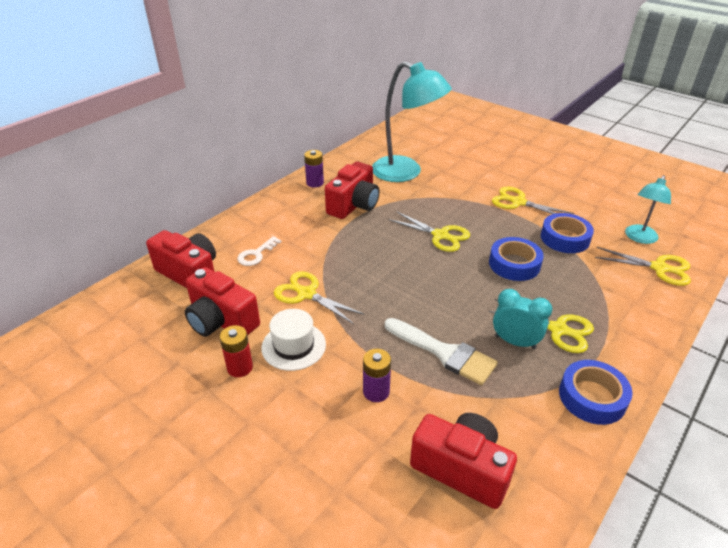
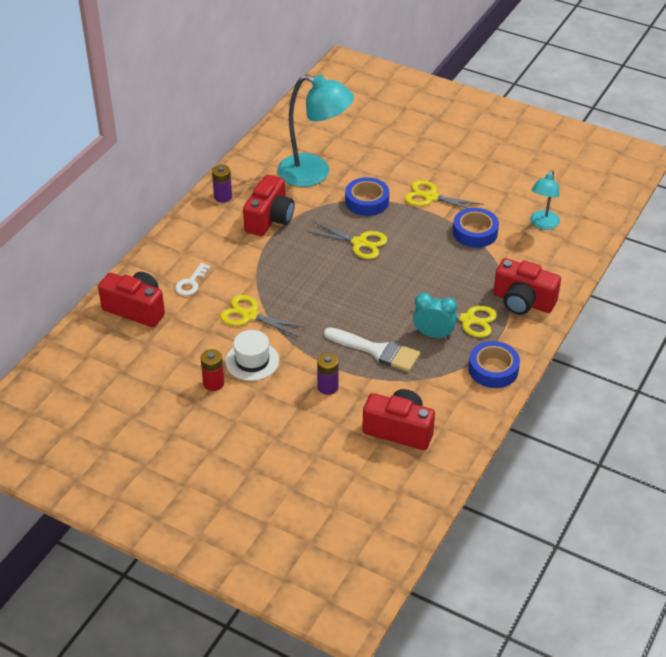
camera: 10 degrees left, 5 degrees up
red camera [185,267,260,337] -> red camera moved to [493,258,561,315]
blue tape [489,237,544,281] -> blue tape moved to [345,177,389,216]
yellow scissors [595,247,691,286] -> none

